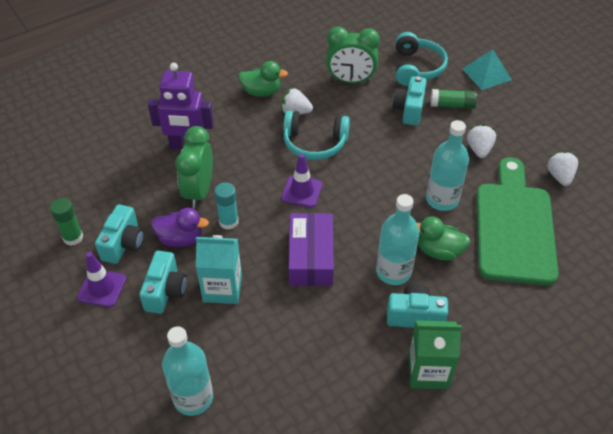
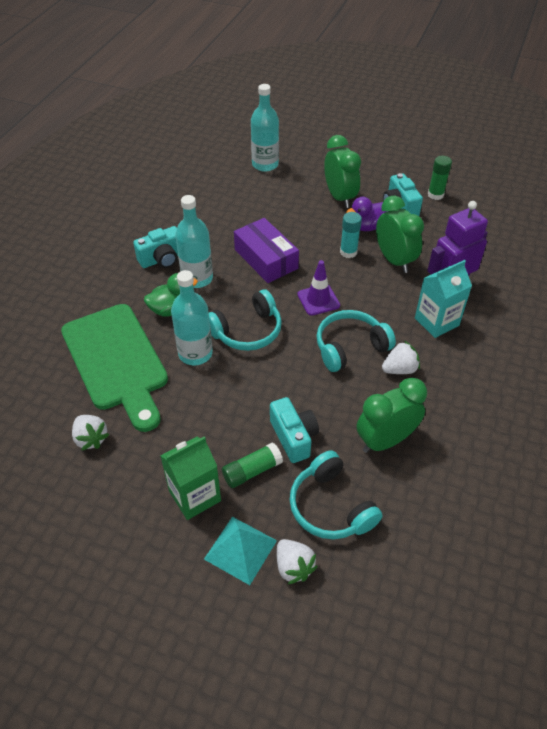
camera: 145 degrees right, 0 degrees up
purple traffic cone [77,252,126,307] -> none
turquoise camera [139,251,187,314] -> green clock [324,135,361,208]
turquoise carton [196,235,242,304] -> turquoise carton moved to [415,260,472,338]
green duck [238,61,288,97] -> none
green carton [408,320,462,389] -> green carton moved to [160,436,221,520]
white strawberry [467,124,496,158] -> white strawberry moved to [277,539,318,584]
none -> turquoise headphones [209,289,282,351]

